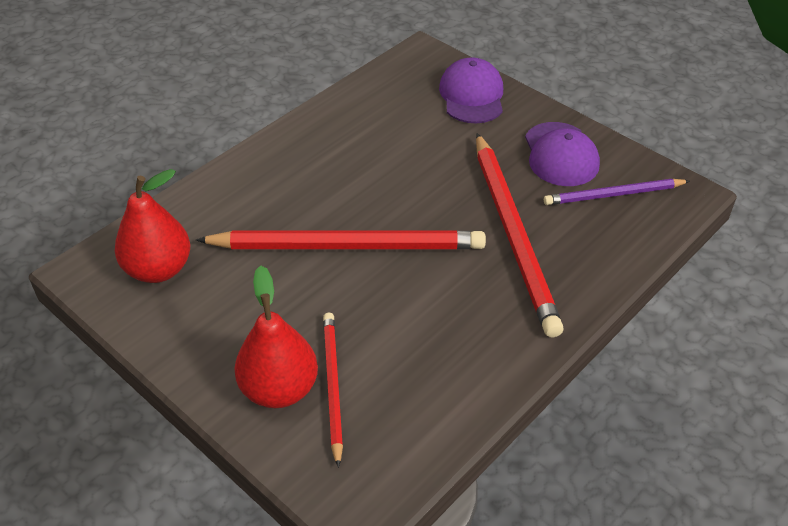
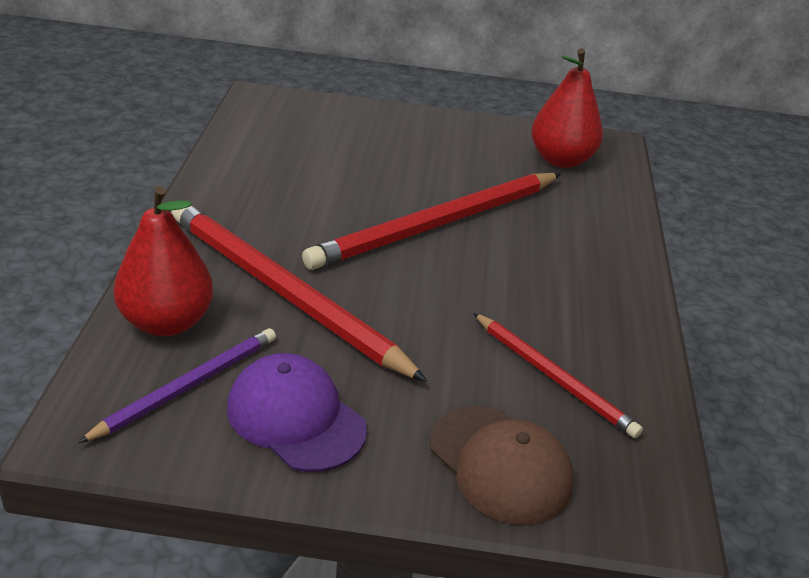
camera: 140 degrees right, 10 degrees down
red pear [234,265,318,408] -> red pear moved to [114,186,213,336]
red pencil [323,313,343,468] -> red pencil moved to [473,313,643,438]
purple cap [439,57,503,123] -> brown cap [430,406,574,525]

